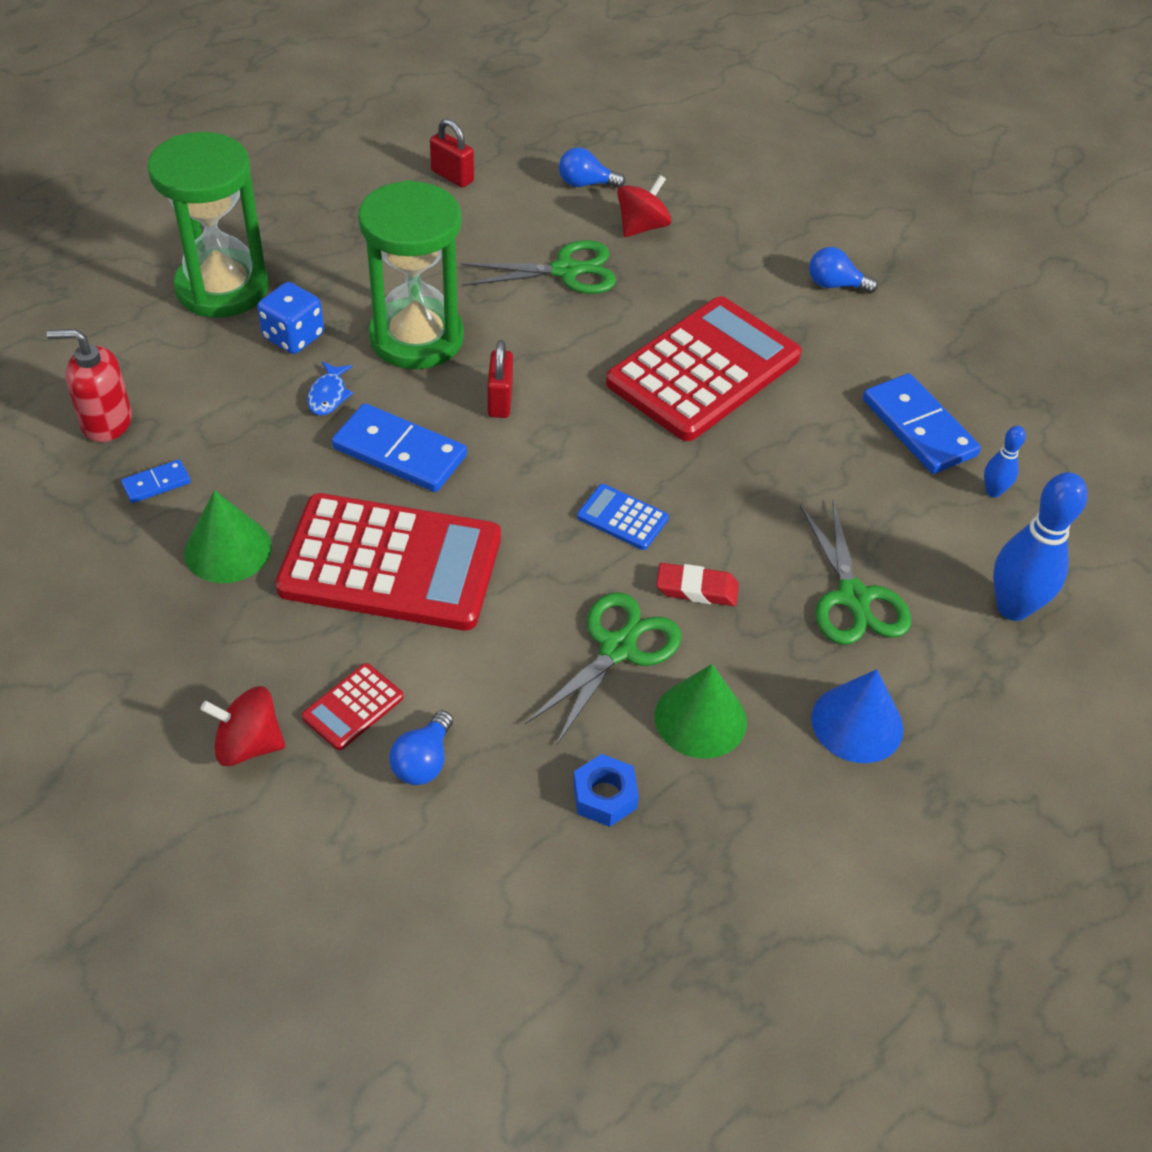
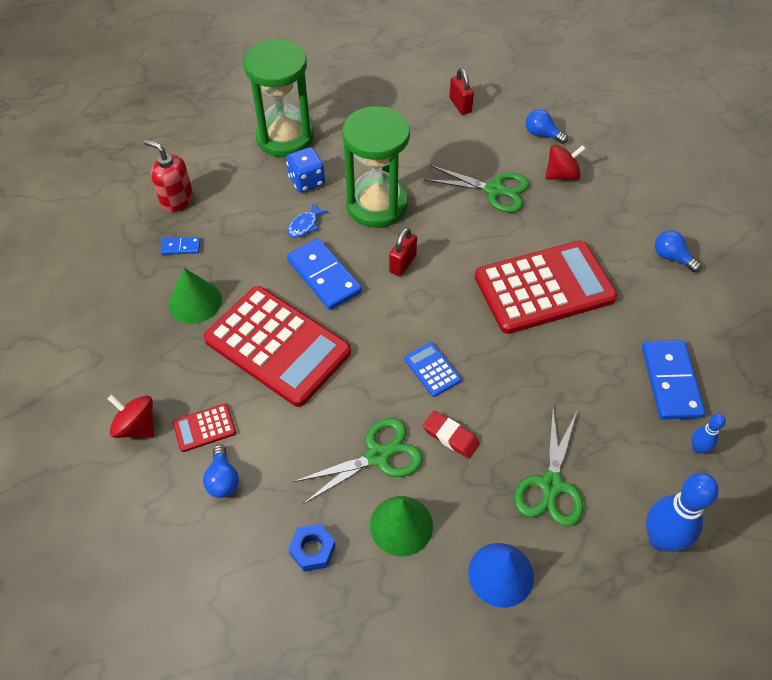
camera: 30 degrees right, 5 degrees up
blue light bulb [389,710,453,785] -> blue light bulb turned 60 degrees counterclockwise [203,444,239,498]

